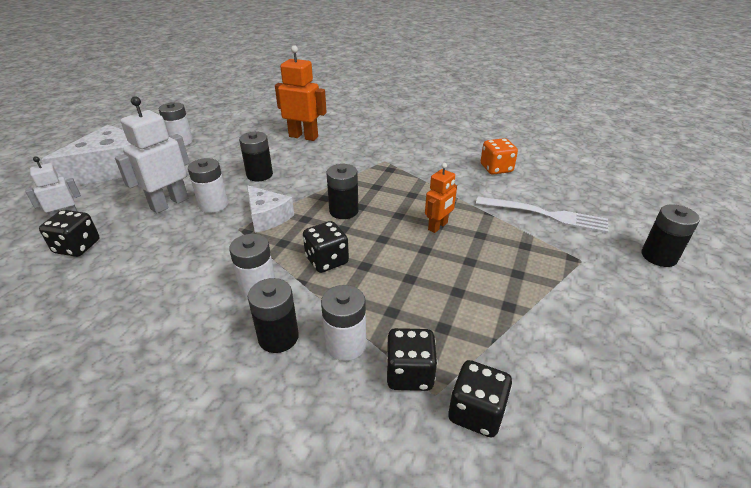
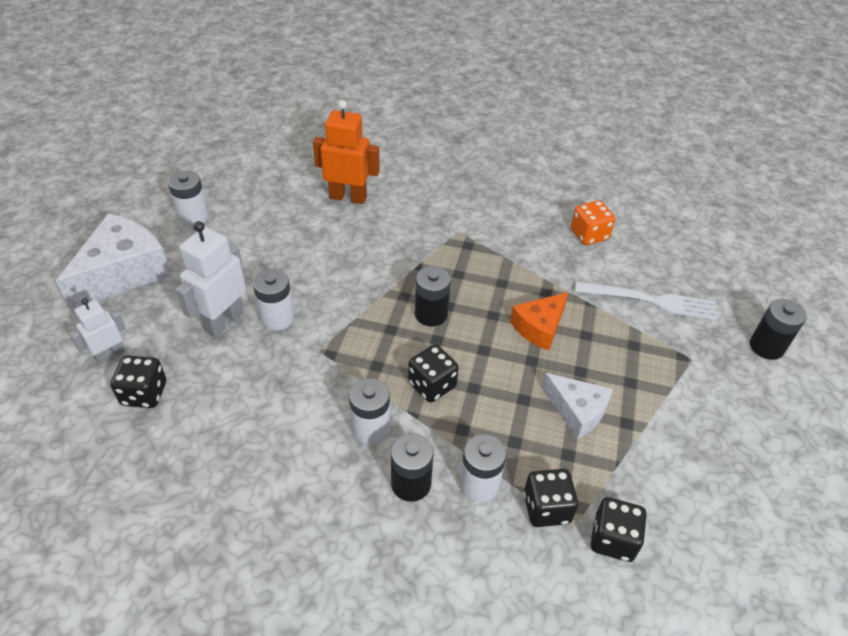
camera: 10 degrees left, 10 degrees up
black battery [239,132,273,181] -> none
white cheese [247,185,294,233] -> white cheese moved to [542,373,613,439]
orange robot [425,163,457,233] -> orange cheese [510,292,568,351]

